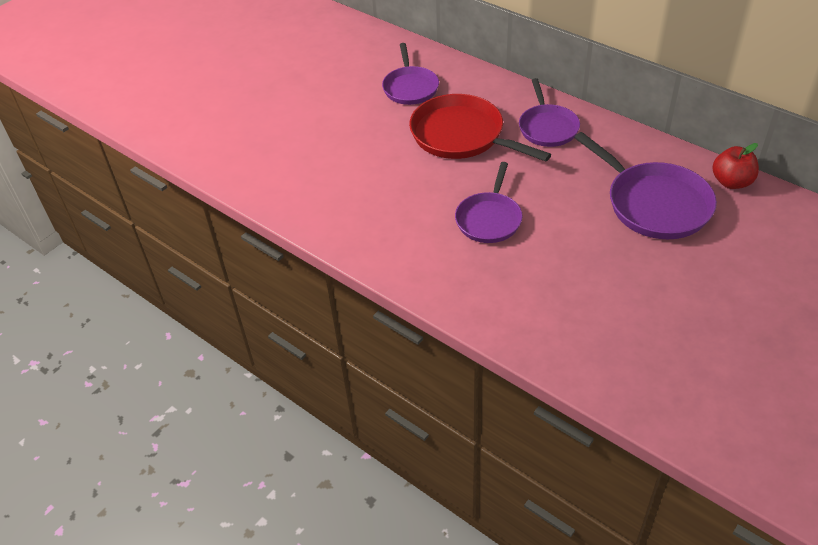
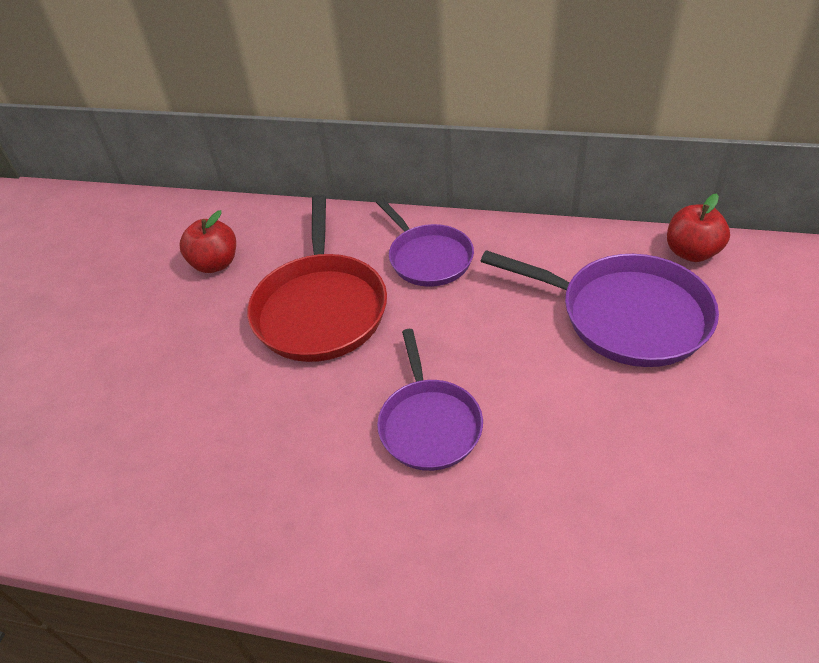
camera: 25 degrees left, 0 degrees up
purple pan [382,43,439,105] -> red apple [180,210,236,273]
red pan [409,94,551,162] -> red pan turned 105 degrees counterclockwise [247,194,387,362]

